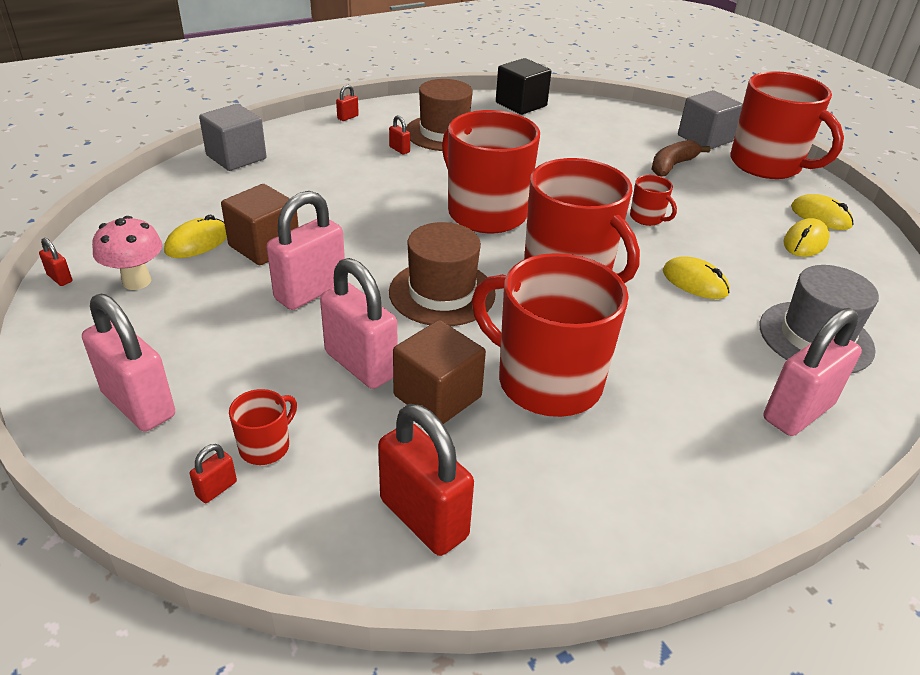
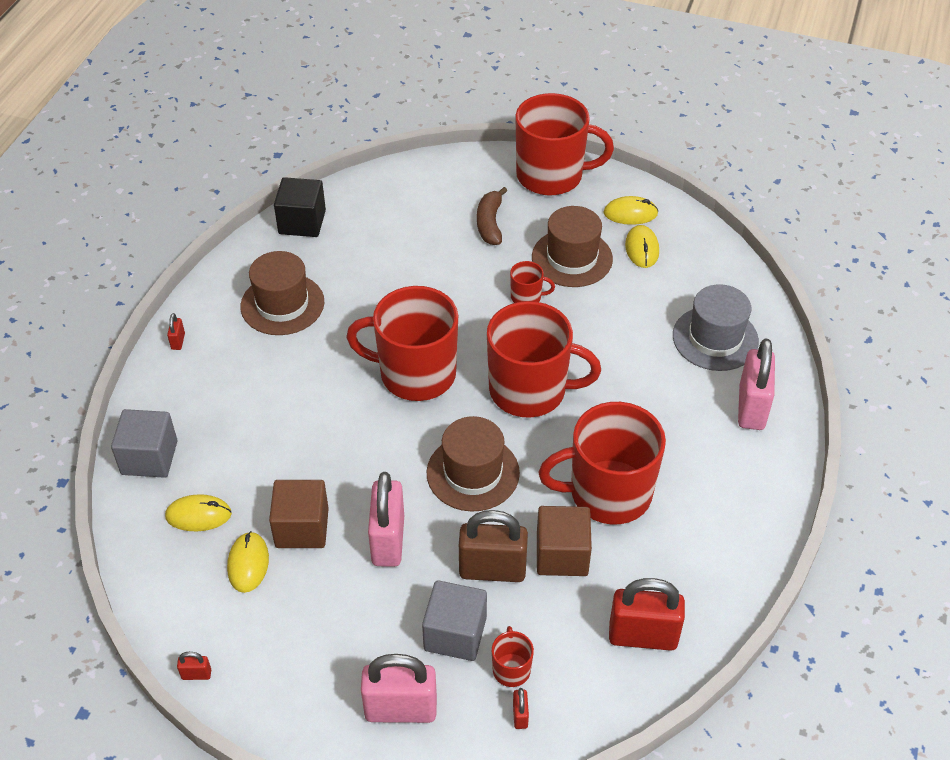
camera: 40 degrees left, 10 degrees up
pink mushroom [92,216,162,290] -> none
pink padlock [320,258,397,389] -> brown padlock [459,510,528,582]
red padlock [389,115,410,154] -> none
yellow mouse [663,256,730,299] -> yellow mouse moved to [165,494,232,531]
grey cube [678,90,743,149] -> grey cube moved to [422,580,487,661]
none -> brown hat [532,206,613,287]

